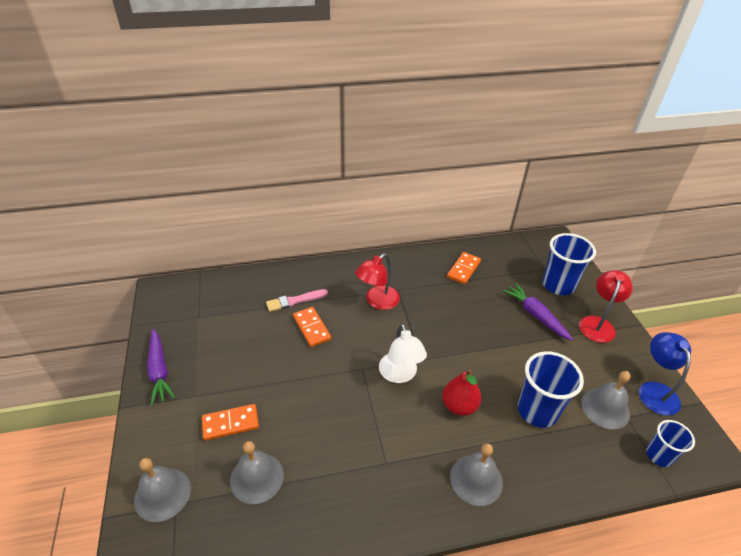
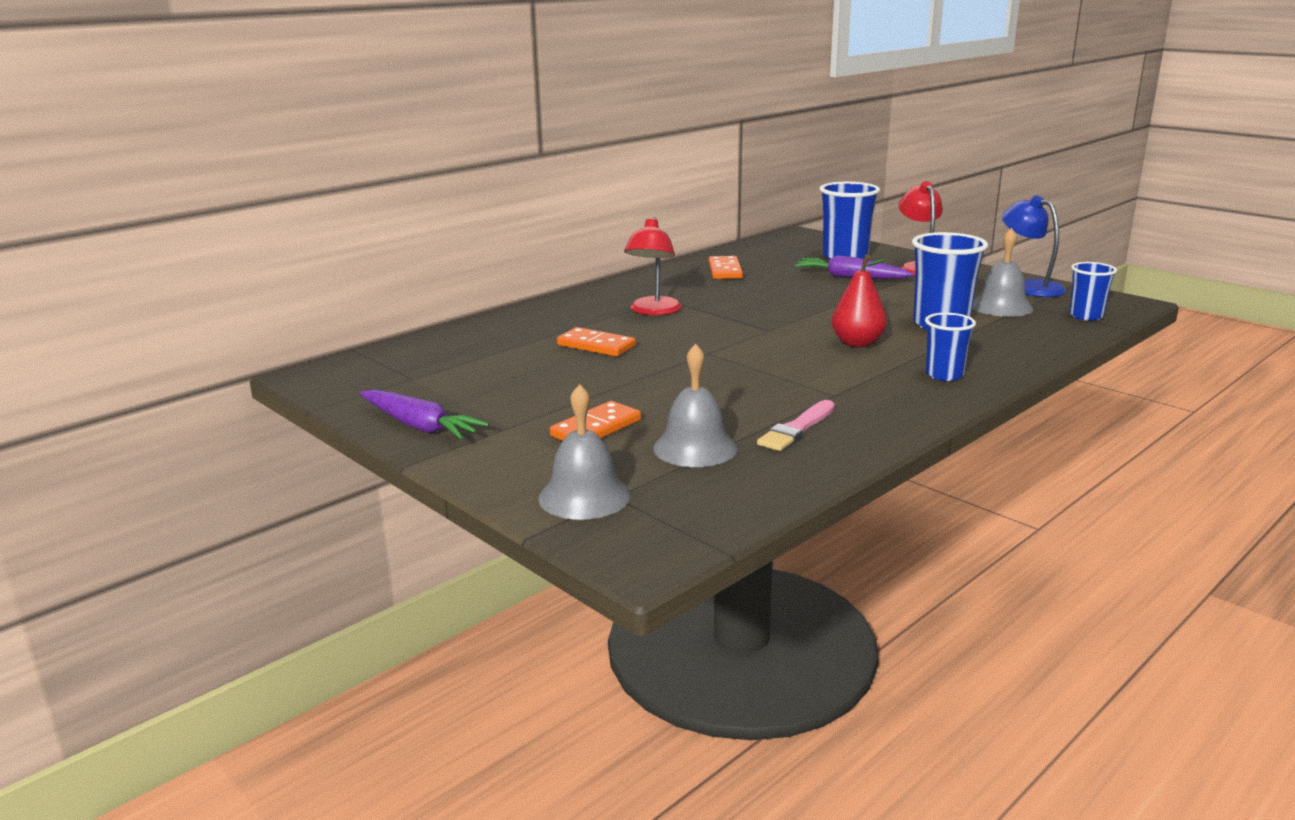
camera: 30 degrees left, 20 degrees down
pink brush [266,289,328,312] -> pink brush moved to [757,400,835,451]
white lamp [379,324,427,383] -> none
grey bell [450,443,503,506] -> blue cup [925,313,976,381]

